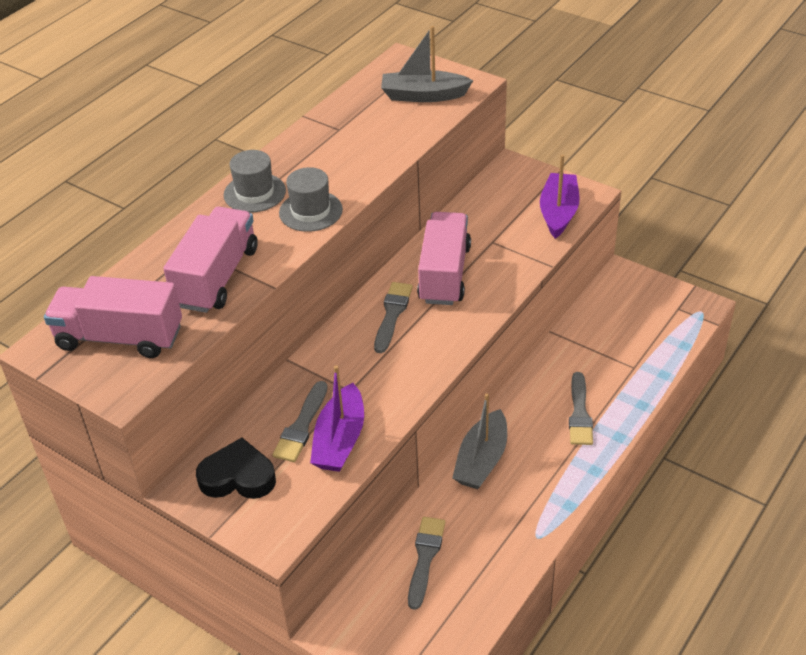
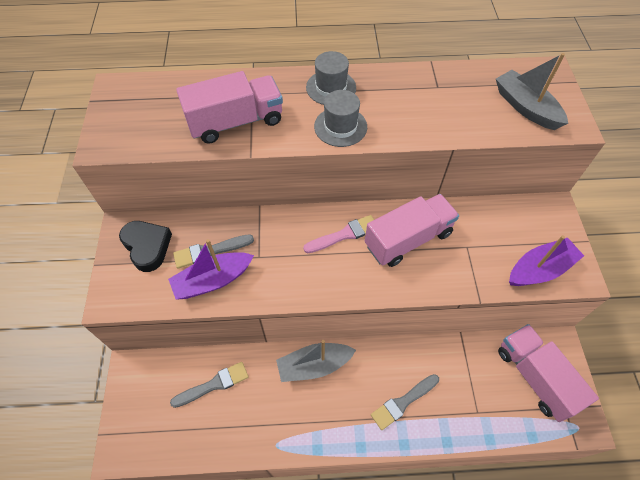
camera: 50 degrees right, 15 degrees up
pink truck [44,276,182,358] -> pink truck moved to [498,324,599,422]
grey brush [374,282,413,353] -> pink brush [303,215,374,253]

